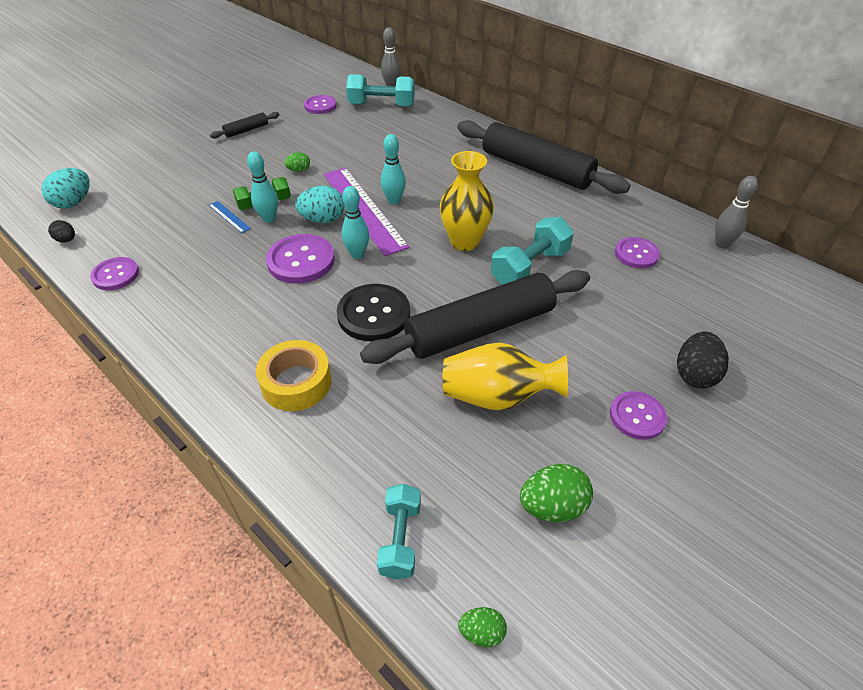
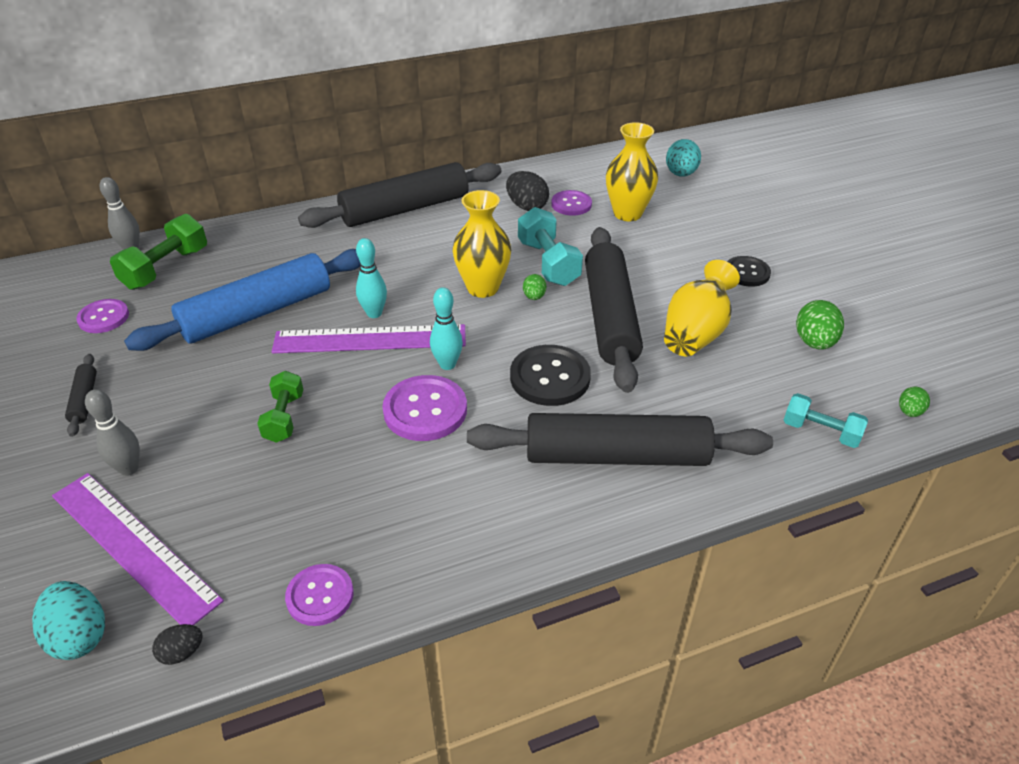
camera: 65 degrees left, 5 degrees down
blue ruler [209,201,251,233] -> none
turquoise bowling pin [247,151,278,223] -> none
yellow tape [256,340,332,411] -> black rolling pin [467,413,773,466]
green egg [285,152,310,172] -> green egg moved to [523,274,546,300]
turquoise egg [295,186,345,223] -> turquoise egg moved to [666,139,701,177]
turquoise dumbbell [346,74,415,107] -> green dumbbell [110,214,207,290]
purple button [610,391,667,440] -> black button [727,256,771,287]
black egg [677,331,729,389] -> black egg moved to [506,171,549,211]
grey bowling pin [715,176,758,248] -> grey bowling pin moved to [85,389,140,476]
none -> purple ruler [52,473,224,625]
none -> blue rolling pin [124,249,360,351]
none -> yellow vase [606,122,658,221]

